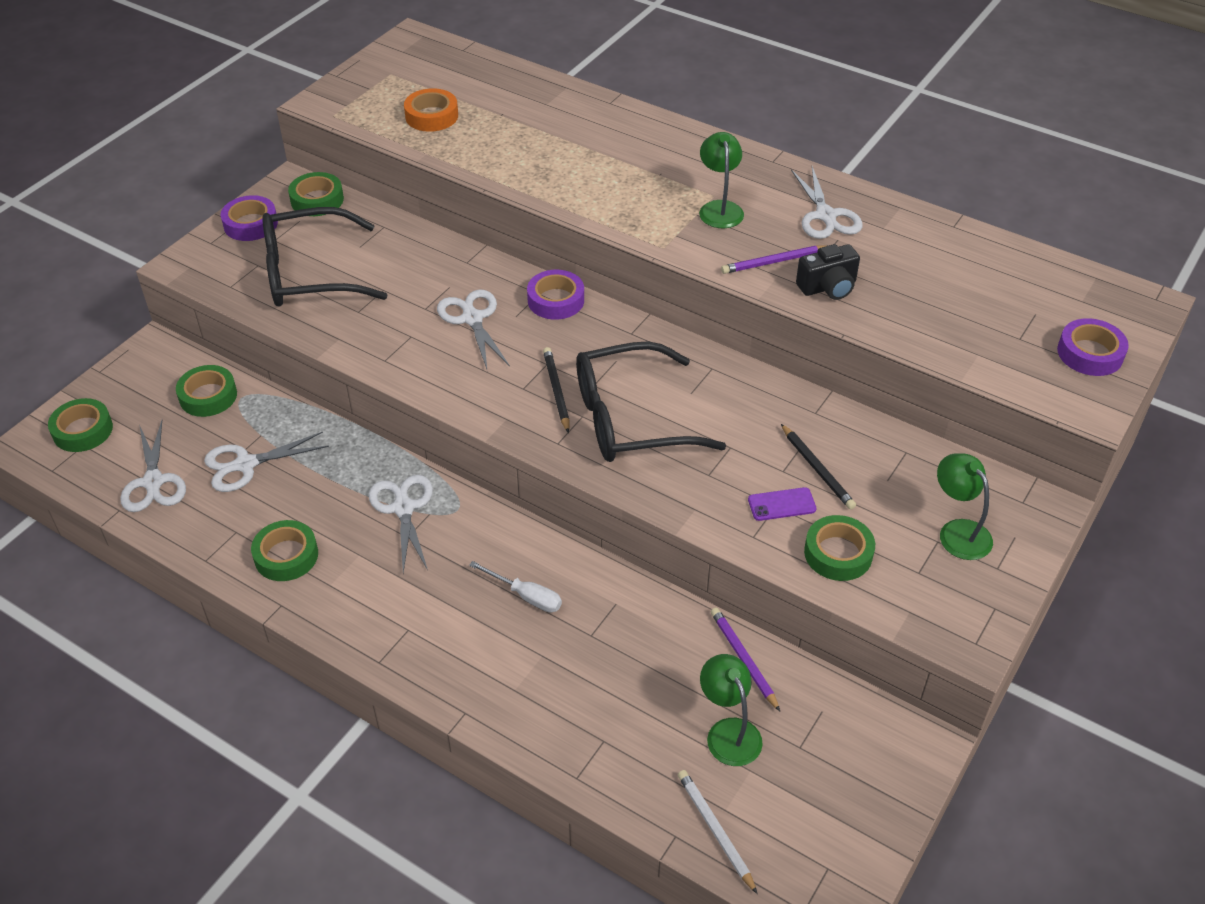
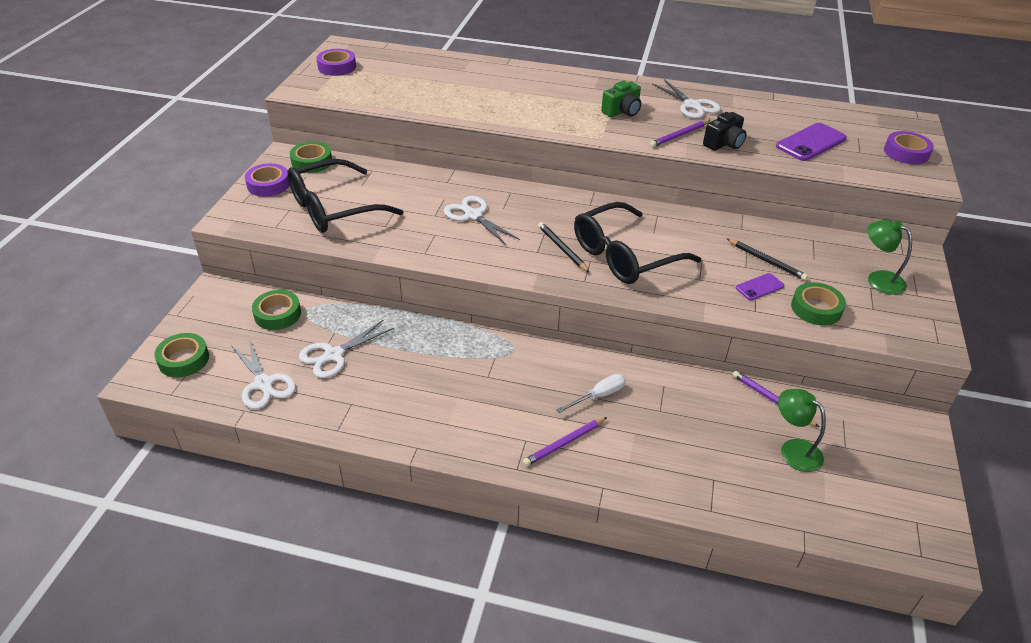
camera: 20 degrees left, 5 degrees down
green tape [251,520,318,581] -> none
white scissors [369,475,433,573] -> none
orange tape [404,88,458,132] -> none
white screwdriver [469,561,562,613] -> white screwdriver turned 45 degrees counterclockwise [556,374,626,413]
purple tape [527,270,584,320] -> purple tape moved to [316,49,356,76]
white pencil [678,770,757,894] -> none
green lamp [699,132,744,228] -> green camera [601,81,641,117]
none -> purple pencil [523,417,607,466]
none -> purple phone [776,123,847,161]

